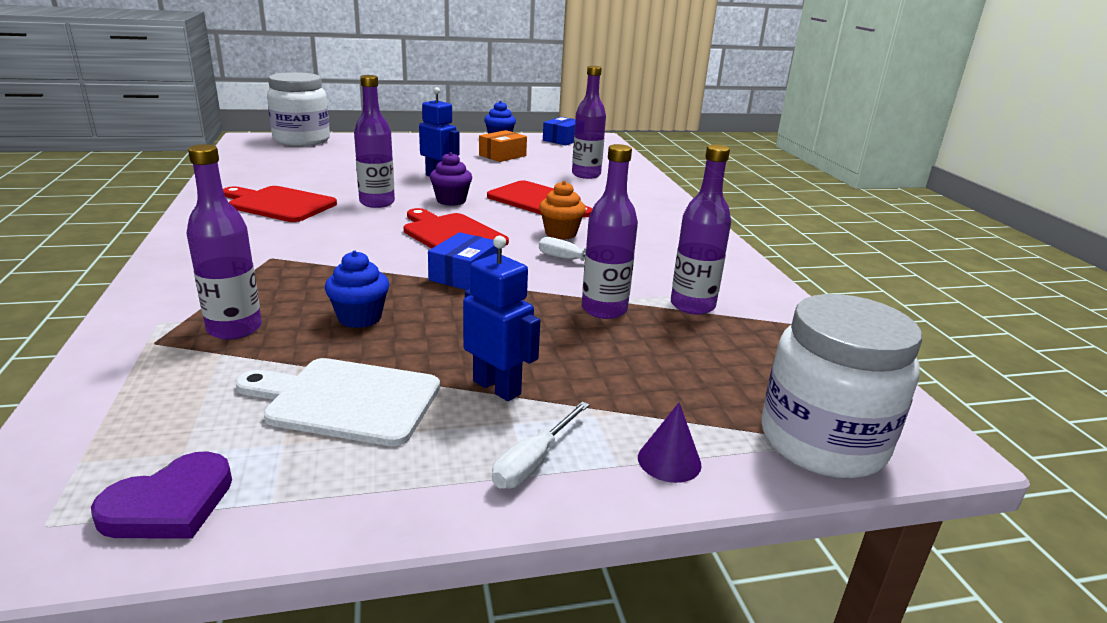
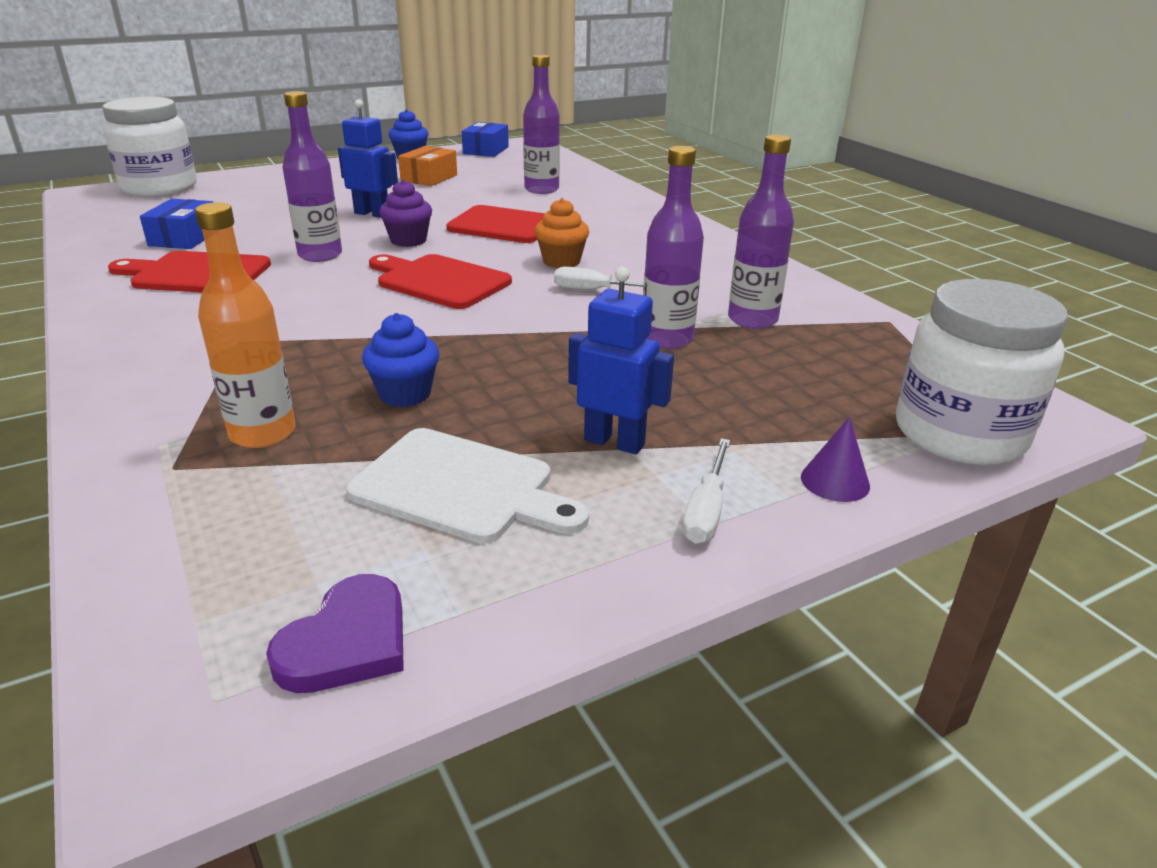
camera: 15 degrees left, 5 degrees up
purple bottle [187,144,262,340] -> orange bottle [195,202,296,448]
white cutting board [236,358,440,446] -> white cutting board turned 150 degrees counterclockwise [346,428,589,543]
blue box [428,232,497,290] -> blue box moved to [140,199,213,249]

